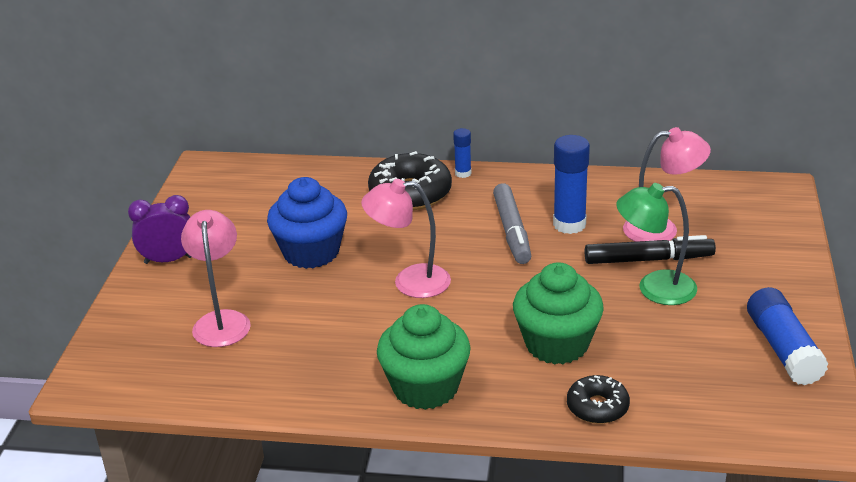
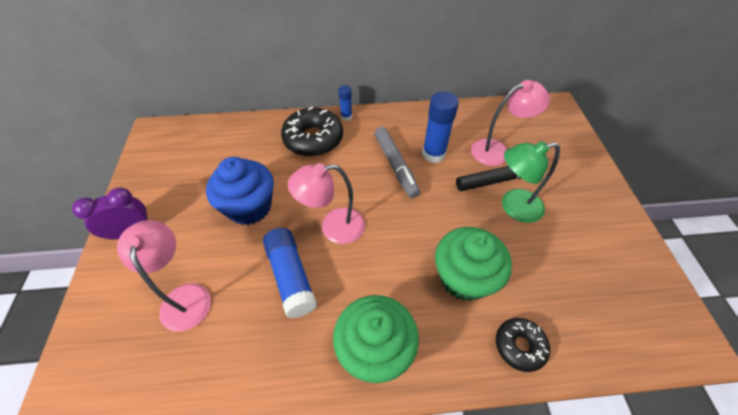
camera: 15 degrees left, 20 degrees up
blue glue stick [747,287,829,386] -> blue glue stick moved to [263,228,317,318]

